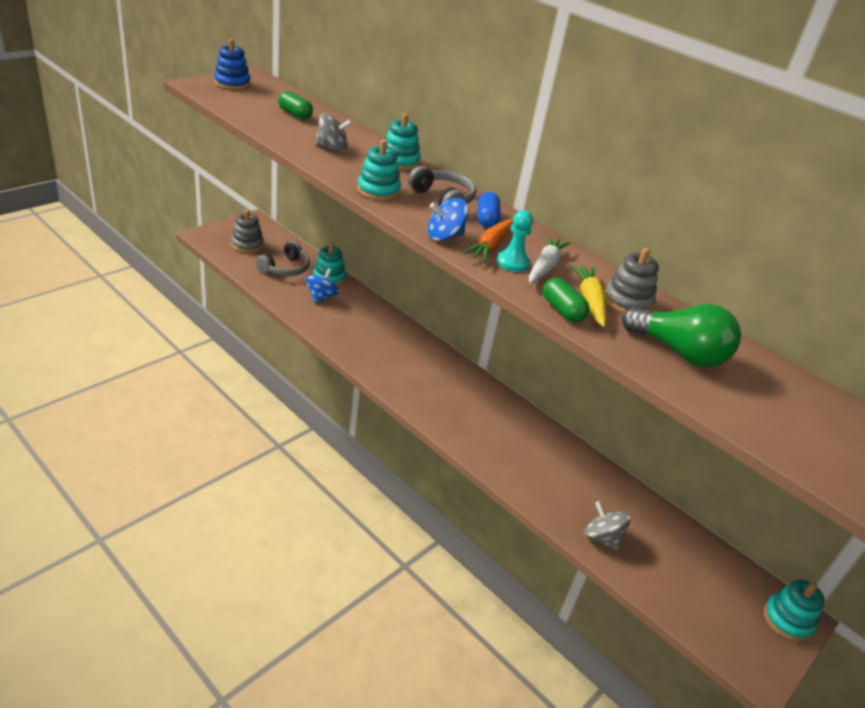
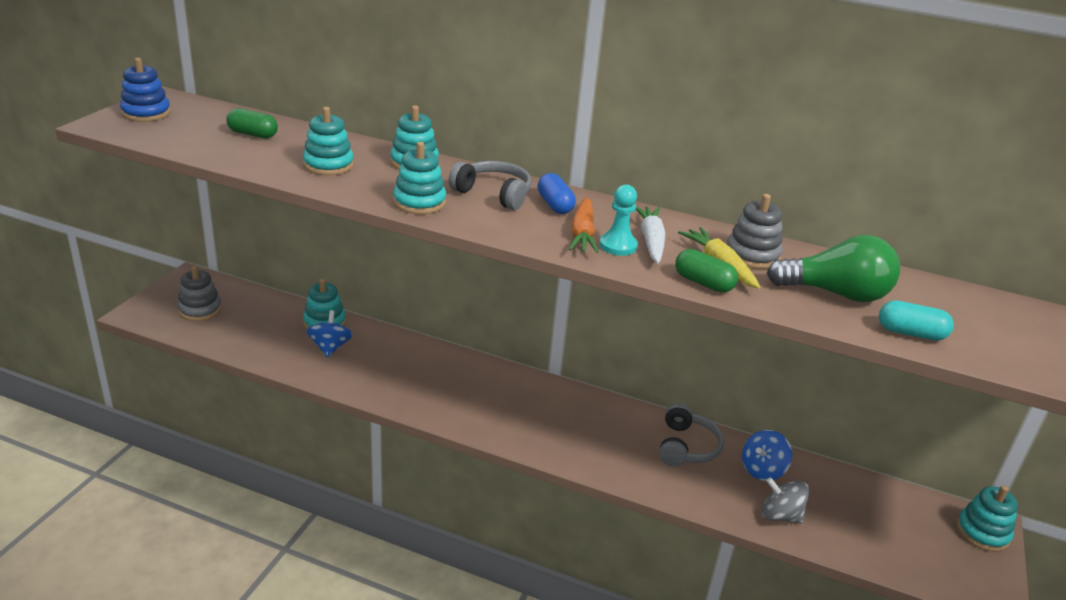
camera: 20 degrees left, 5 degrees down
grey headphones [256,241,310,276] -> grey headphones moved to [659,403,724,466]
grey spinning top [315,113,352,152] -> turquoise stacking toy [303,107,354,175]
blue spinning top [428,198,468,241] -> blue spinning top moved to [742,430,792,481]
none -> turquoise capsule [879,300,954,341]

